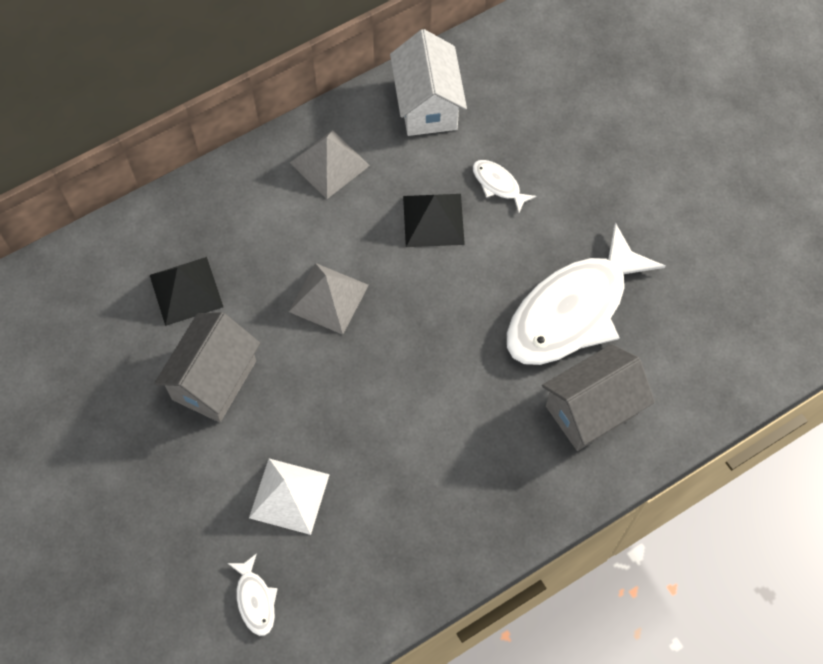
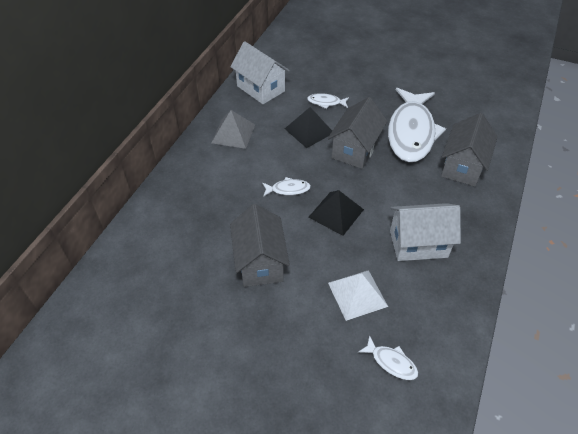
camera: 35 degrees left, 15 degrees down
black pyramid [150,257,223,326] -> black pyramid moved to [308,190,364,236]
grey pyramid [289,263,369,335] -> white fish [262,177,311,197]
none -> grey house [328,97,388,169]
none -> white house [390,203,461,261]

